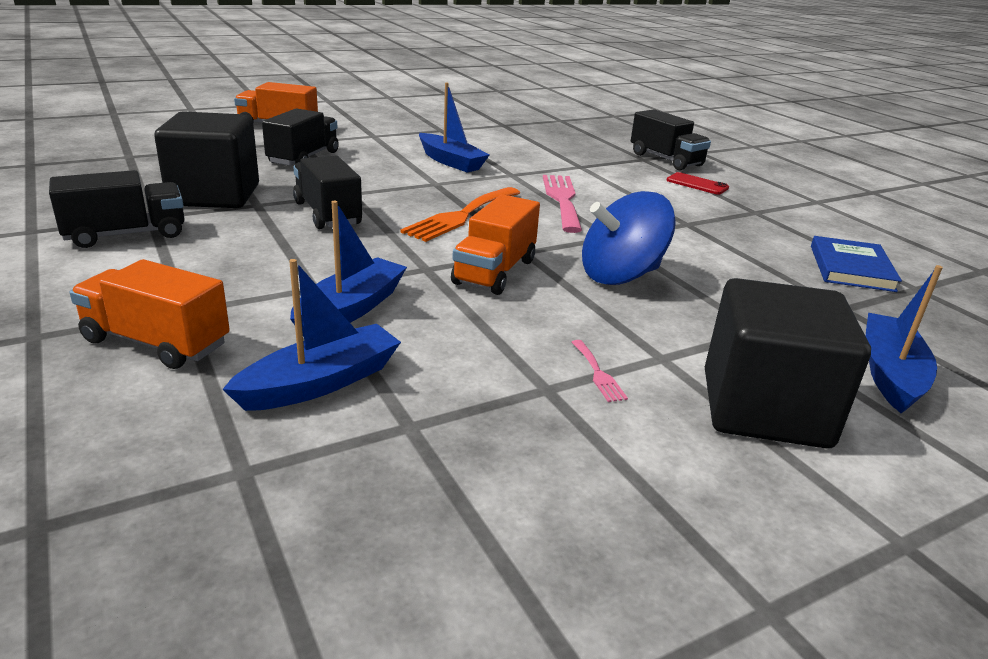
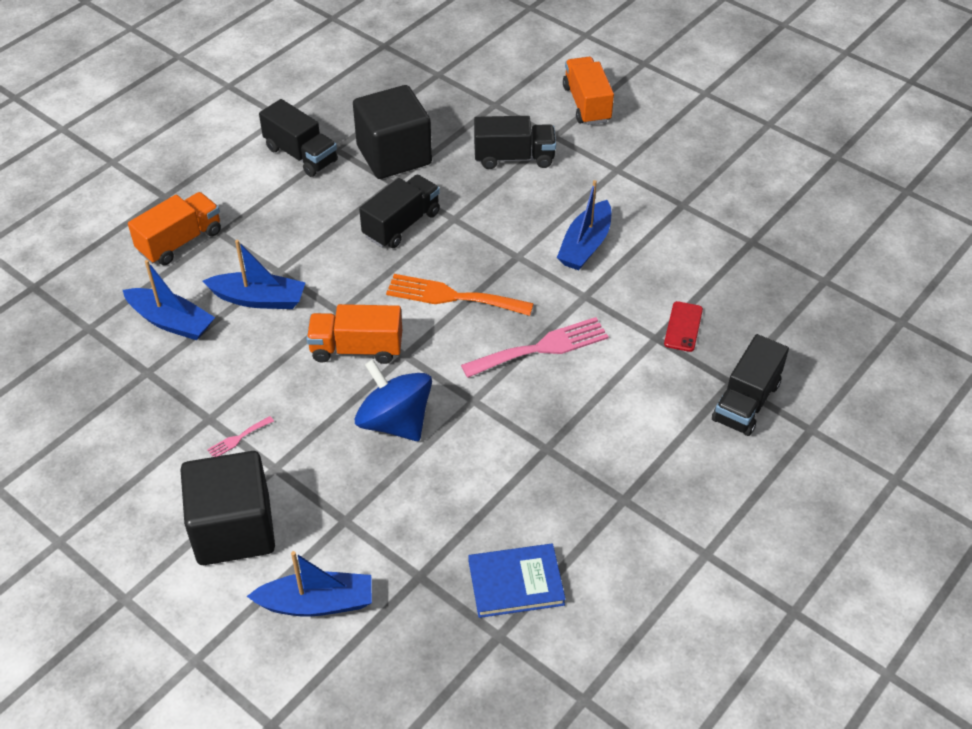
camera: 70 degrees right, 20 degrees up
orange truck [70,259,230,369] -> orange truck turned 45 degrees clockwise [128,192,221,265]
red phone [667,172,729,195] -> red phone moved to [664,301,703,352]

